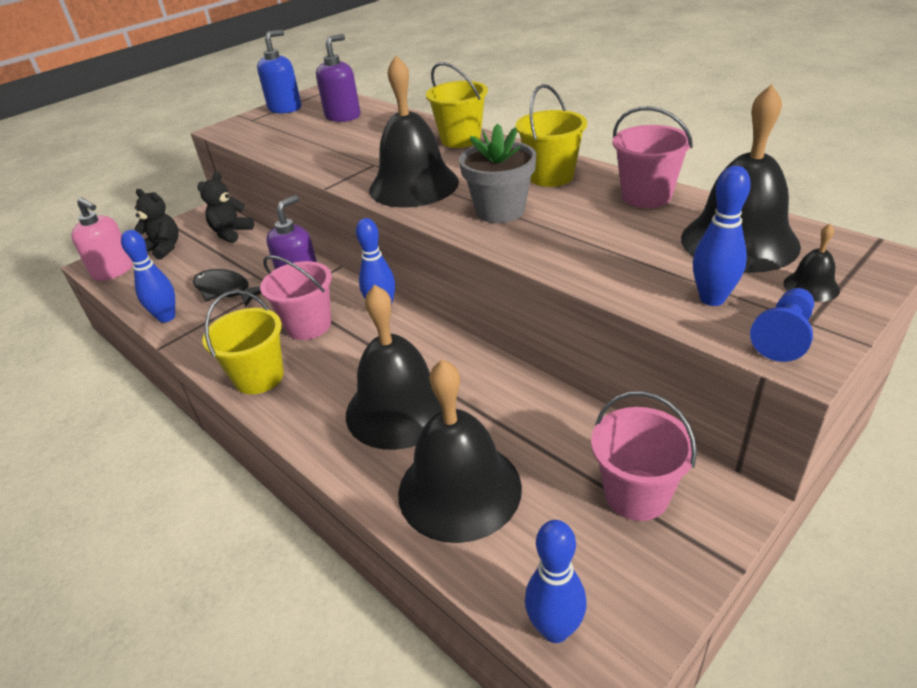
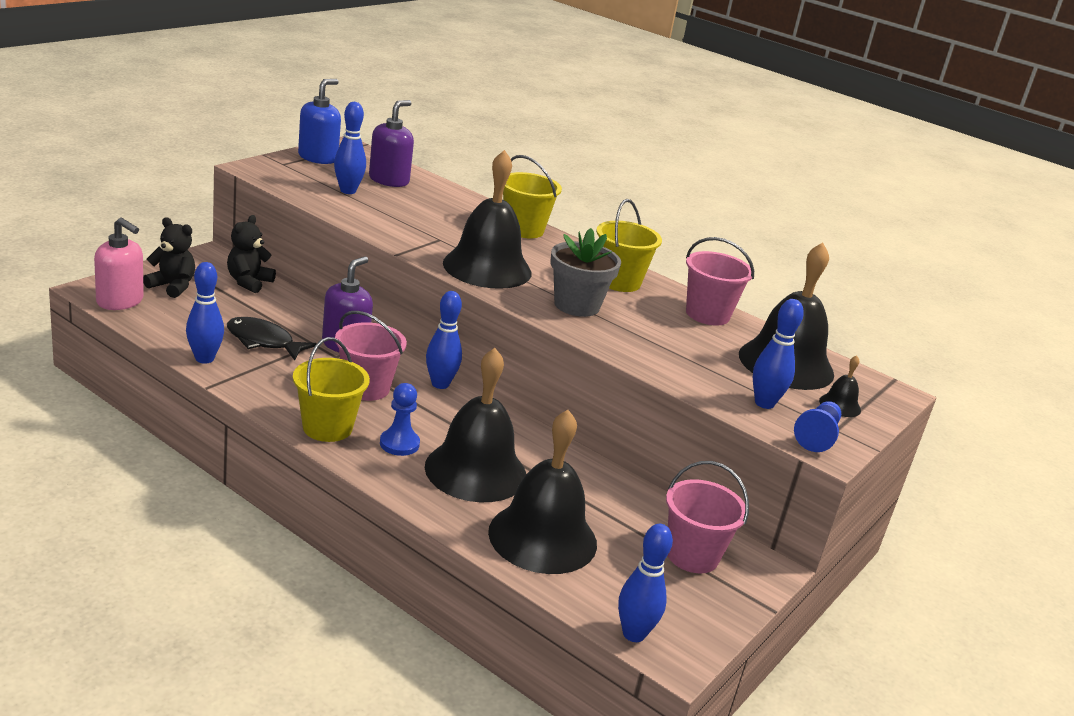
camera: 15 degrees left, 10 degrees down
none -> blue bowling pin [334,102,366,194]
none -> blue pawn [380,383,420,456]

